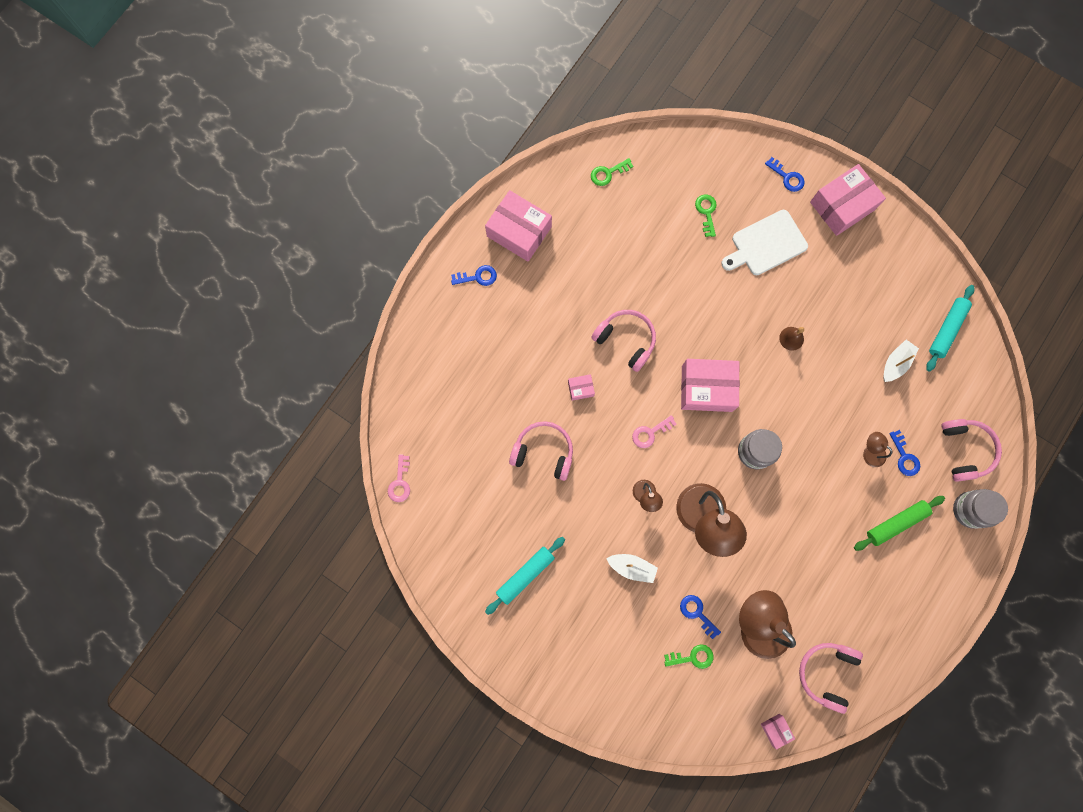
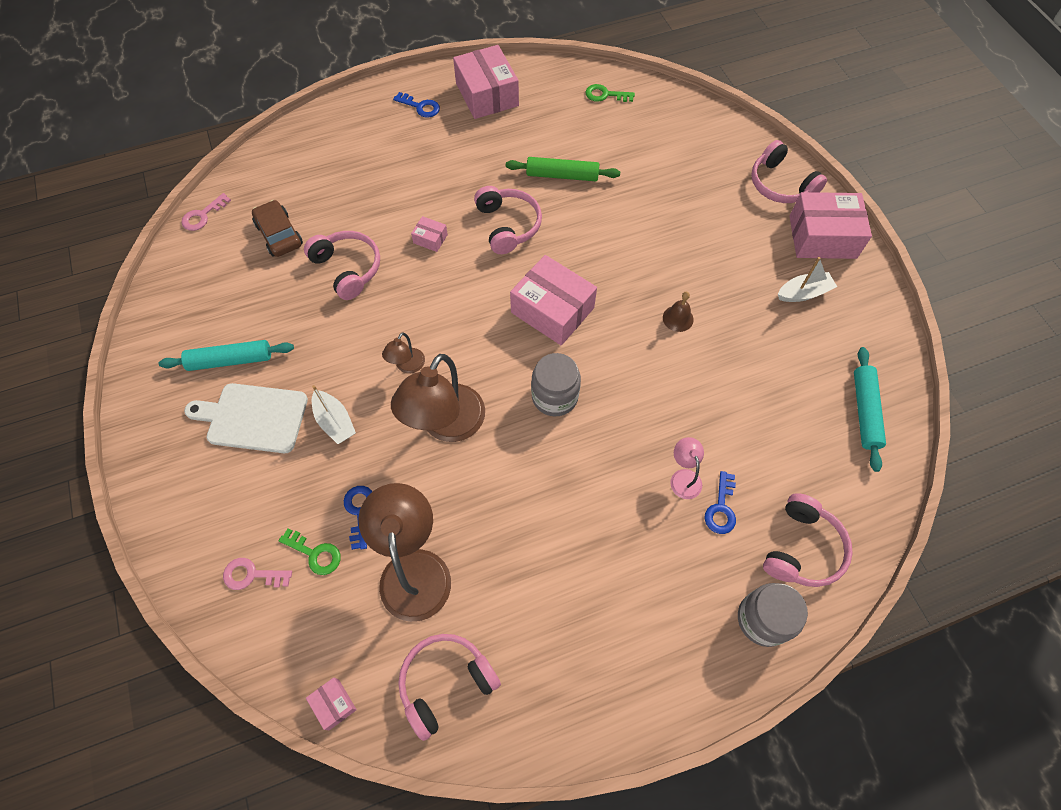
camera: 35 degrees right, 15 degrees down
pink key [632,415,676,448] -> pink key moved to [223,558,292,590]
green key [695,195,717,237] -> none
white cutting board [721,210,808,275] -> white cutting board moved to [184,383,308,453]
pink box [761,714,795,750] -> pink box turned 45 degrees counterclockwise [306,678,357,730]
blue key [765,157,805,192] -> pink headphones [751,140,827,203]
green rolling pin [854,496,945,551] -> green rolling pin moved to [506,157,620,181]
brown lamp [863,432,893,467] -> pink lamp [670,437,704,499]
white boat [883,340,919,382] -> white boat moved to [778,257,837,302]
turquoise rolling pin [926,285,974,371] -> turquoise rolling pin turned 60 degrees counterclockwise [854,347,886,472]
none -> brown car [252,200,303,257]

